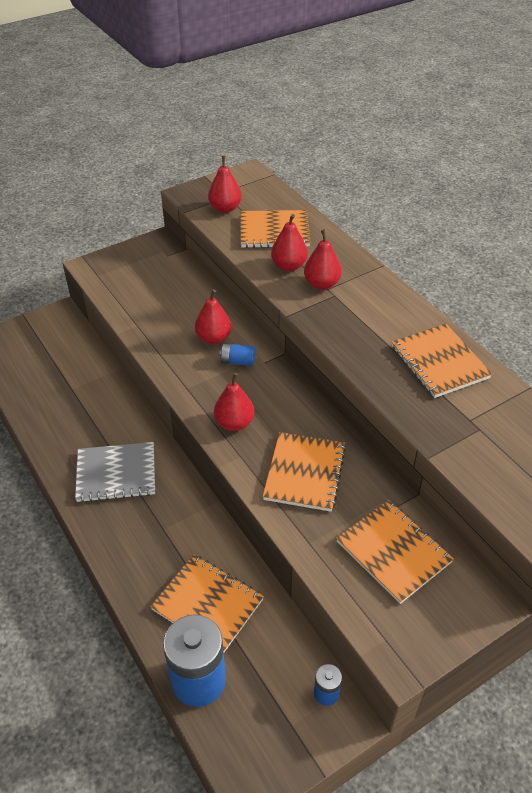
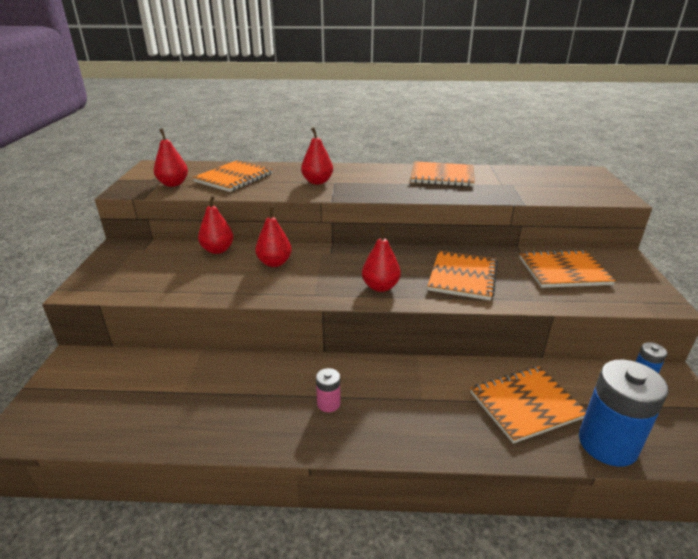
camera: 55 degrees left, 15 degrees down
grey notebook [75,442,155,502] -> pink battery [316,368,341,412]
blue battery [219,343,255,366] -> none
orange notebook [262,432,346,512] -> orange notebook turned 60 degrees clockwise [428,250,498,300]
red pear [271,214,308,271] -> red pear moved to [198,195,234,254]

